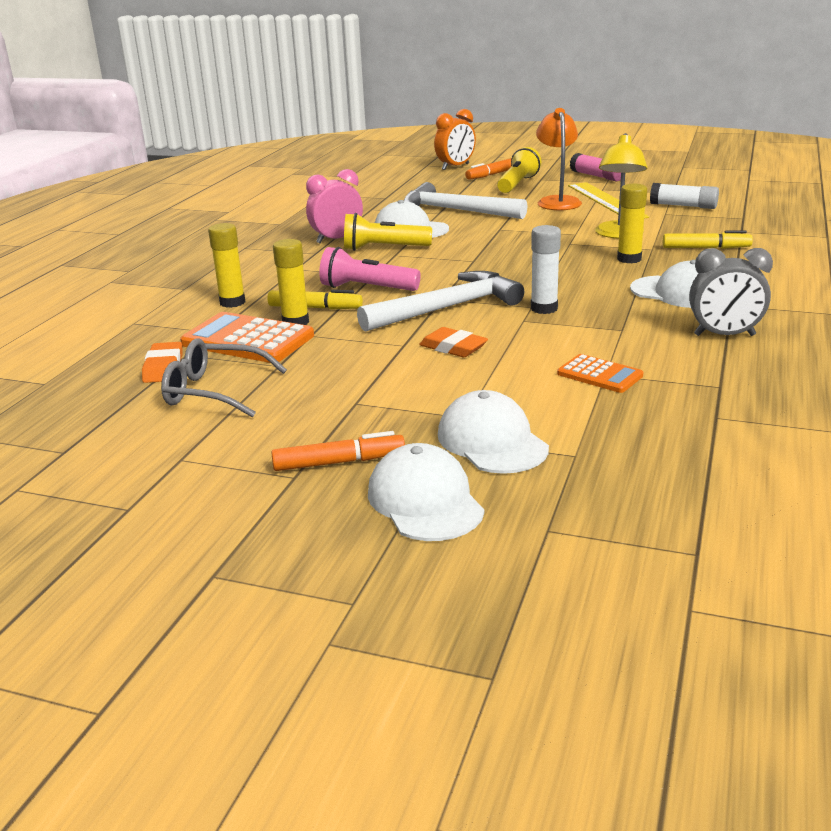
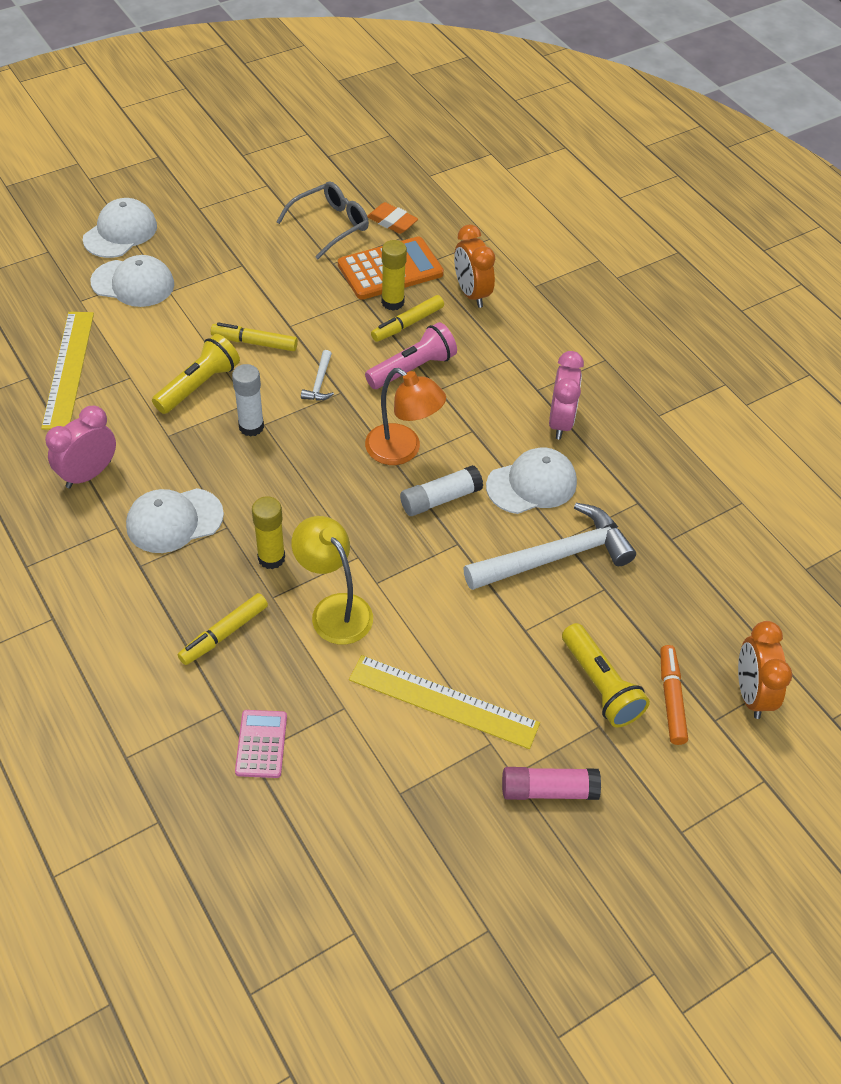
camera: 125 degrees right, 25 degrees up
yellow glue stick [208,223,246,308] -> orange clock [454,225,495,308]
orange marker [271,431,405,471] -> none
yellow flashlight [344,213,432,251] -> yellow flashlight moved to [152,334,240,414]
white hammer [357,271,524,332] -> white hammer [301,350,334,401], size x0.43
white cap [368,443,485,541] -> white cap turned 75 degrees counterclockwise [83,198,157,258]
orange eraser [419,327,488,357] -> yellow marker [211,322,298,351]
orange lamp [536,108,582,210] -> orange lamp moved to [365,368,446,465]
orange calculator [557,354,643,393] -> none
white glue stick [650,183,719,209] -> white glue stick moved to [400,465,483,516]
grey clock [689,248,773,336] -> pink clock [45,406,116,488]
none -> yellow ruler [41,312,94,430]
none -> pink calculator [235,710,287,778]

